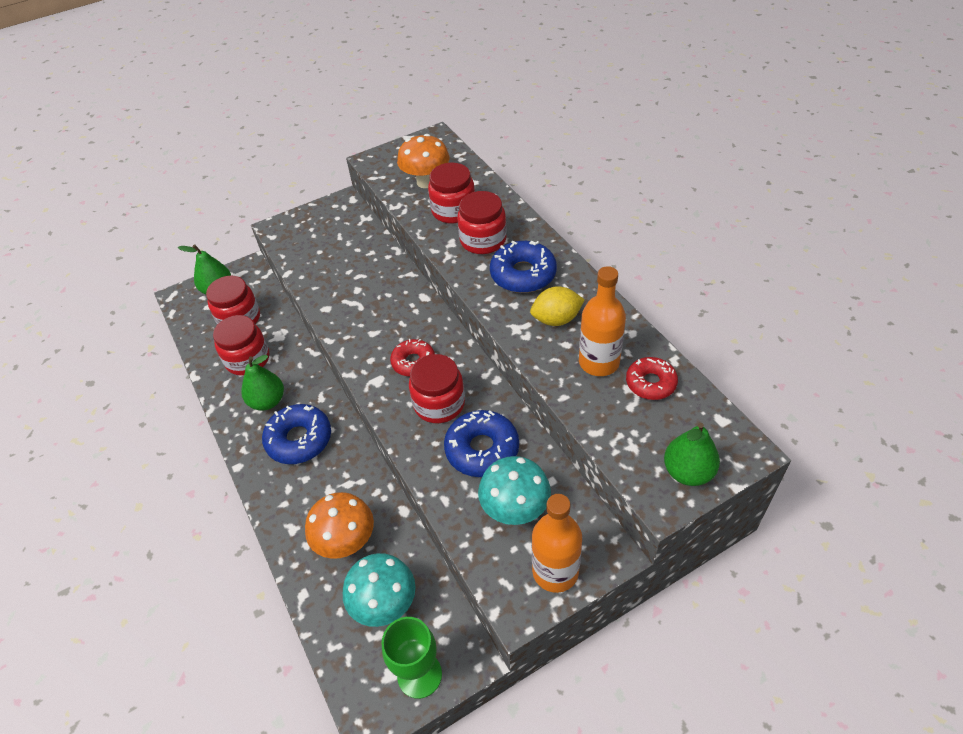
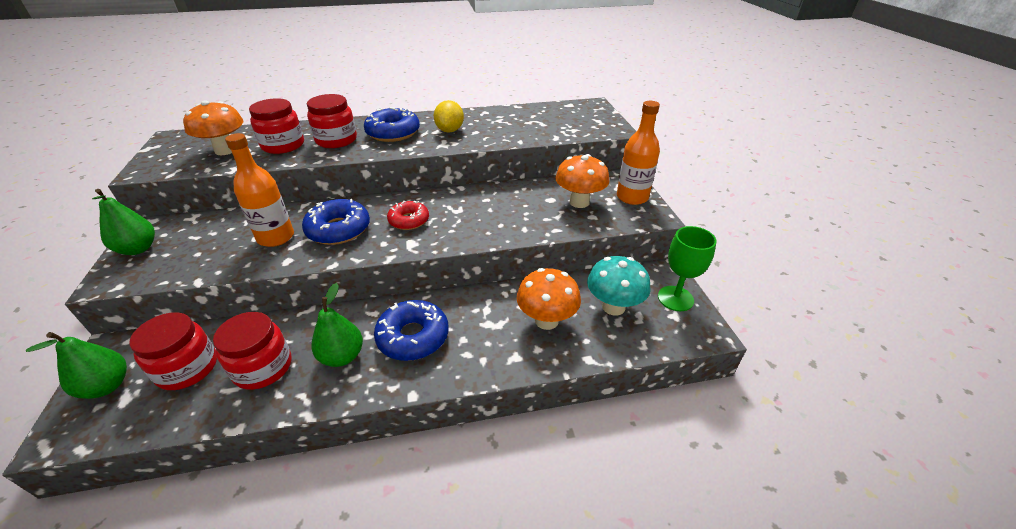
camera: 75 degrees left, 10 degrees down
red jar [409,354,465,423] -> none
blue donut [444,410,519,477] -> blue donut moved to [302,199,370,245]
turquoise mushroom [478,456,551,525] -> orange mushroom [555,154,610,208]
orange bottle [579,266,626,376] -> orange bottle moved to [225,133,294,247]
red donut [626,357,678,400] -> none
green pear [664,423,720,486] -> green pear moved to [92,189,155,255]

